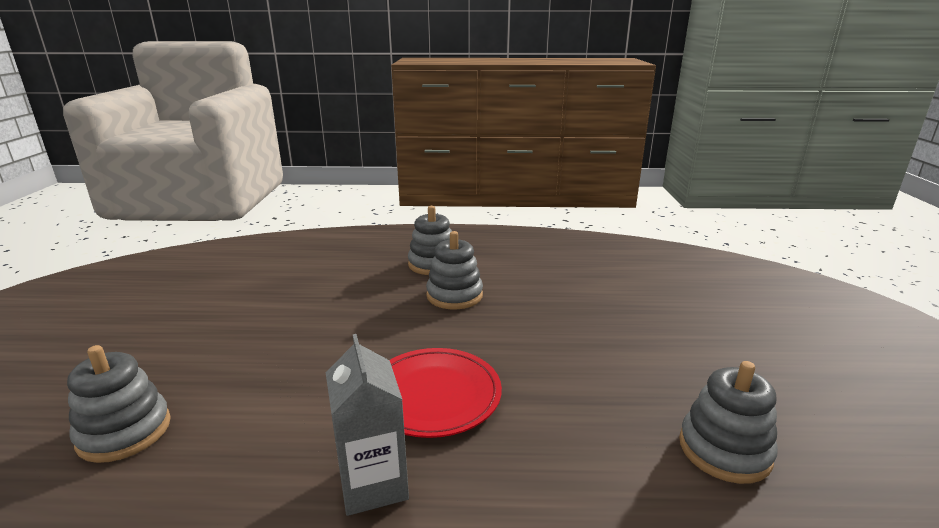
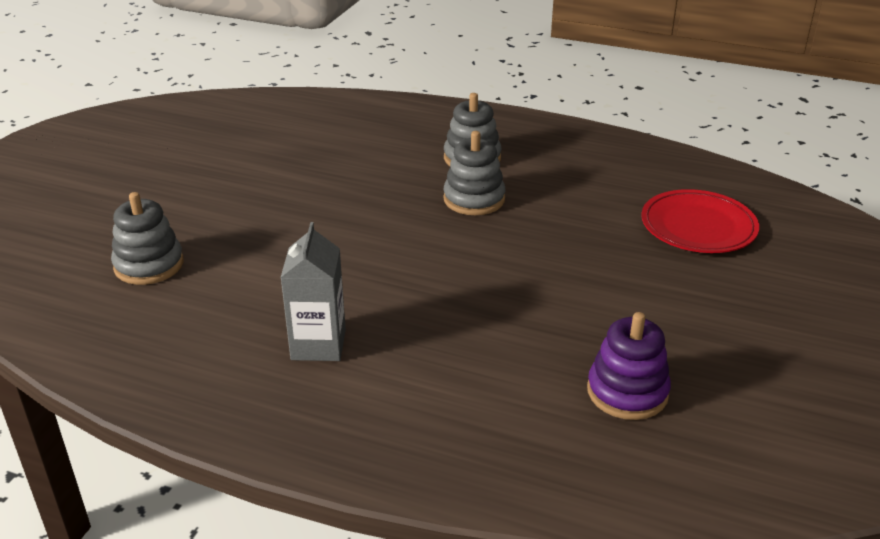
camera: 20 degrees right, 10 degrees up
red plate [390,348,502,438] -> red plate moved to [641,189,759,253]
grey stacking toy [679,361,778,484] -> purple stacking toy [587,312,671,420]

